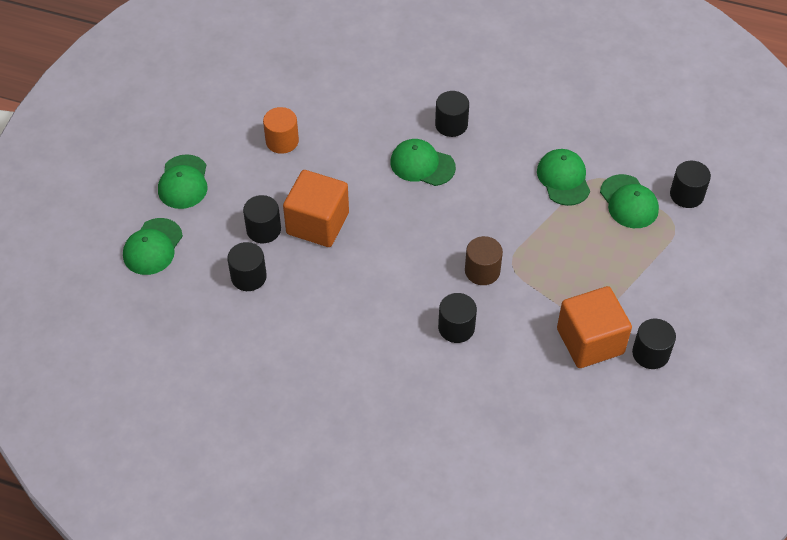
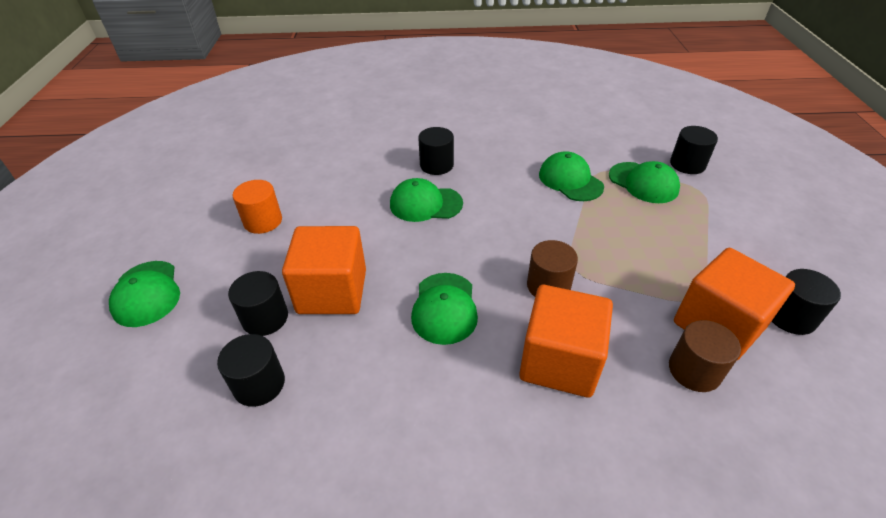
camera: 20 degrees left, 10 degrees down
green cap [123,218,183,275] -> green cap moved to [411,273,478,345]
black cylinder [438,293,477,343] -> orange cube [519,285,613,397]
none -> brown cylinder [669,320,741,392]

